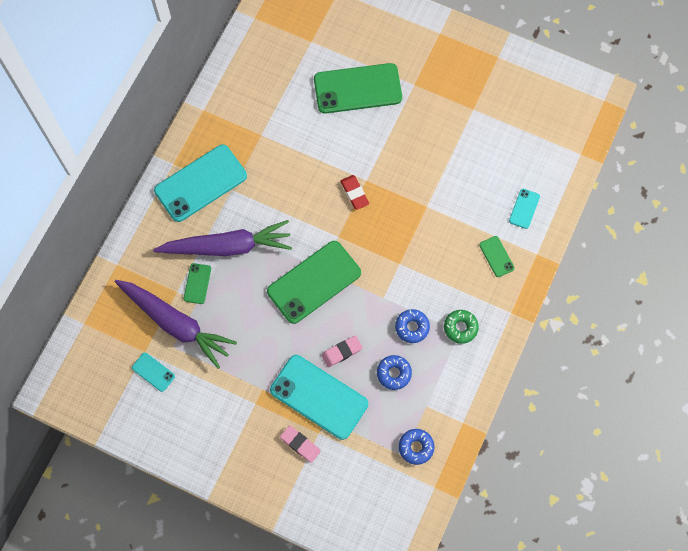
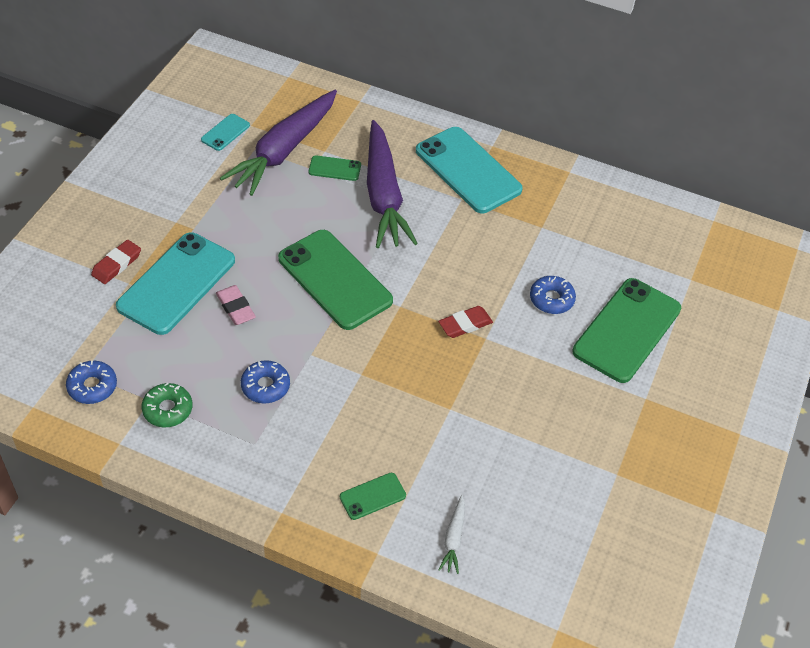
camera: 85 degrees right, 20 degrees down
pink eraser [280,425,321,463] -> red eraser [91,240,141,284]
green phone [314,63,402,114] -> green phone turned 45 degrees clockwise [572,278,681,383]
blue donut [377,355,412,390] -> blue donut moved to [530,276,576,314]
green donut [444,310,479,344] -> green donut moved to [141,383,192,428]
turquoise phone [509,189,540,229] -> white carrot [438,495,465,574]

